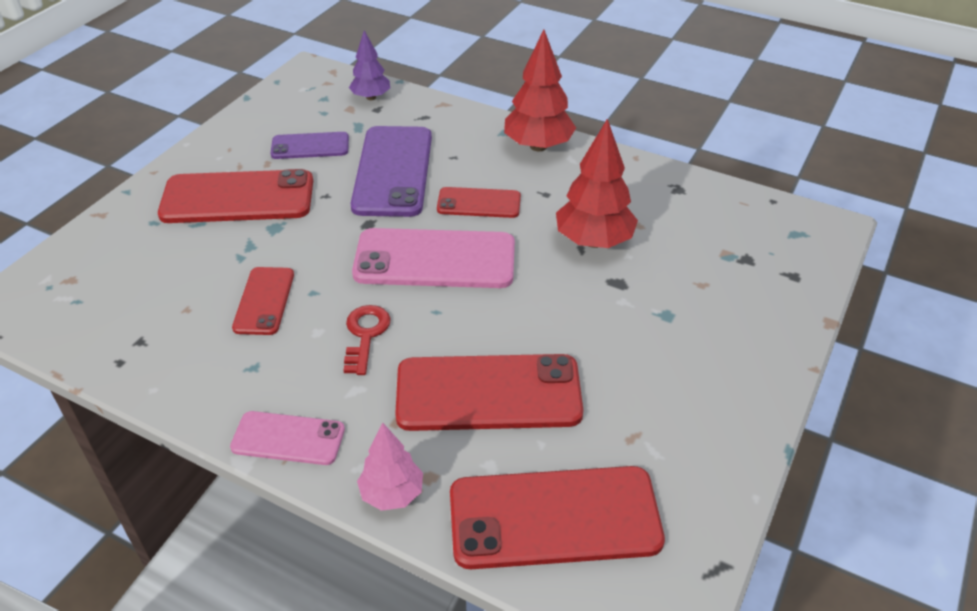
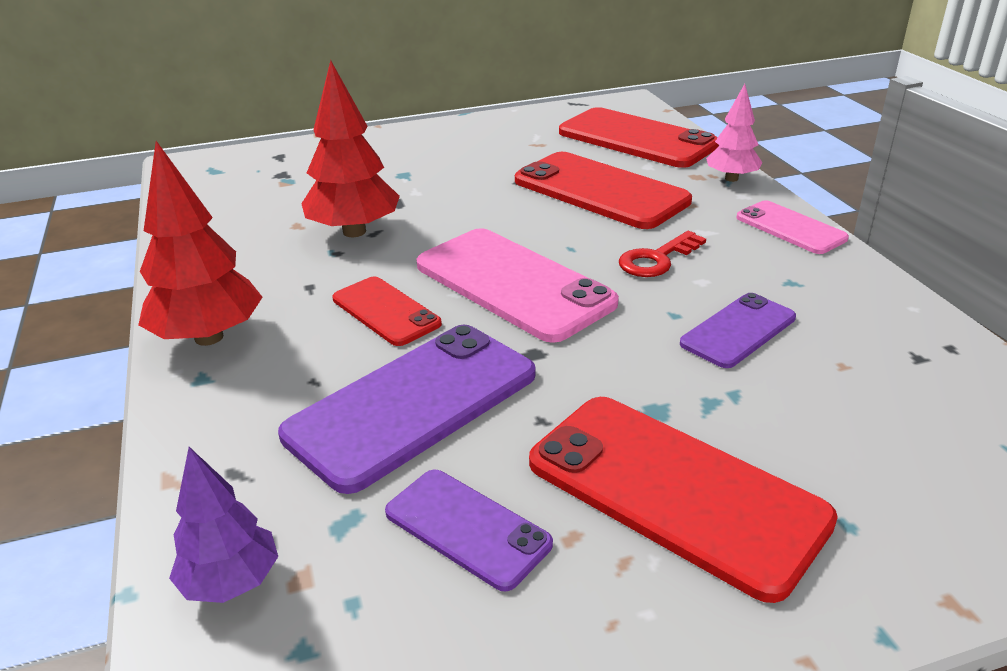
camera: 135 degrees left, 10 degrees down
red phone [232,267,294,335] -> purple phone [680,293,796,368]

